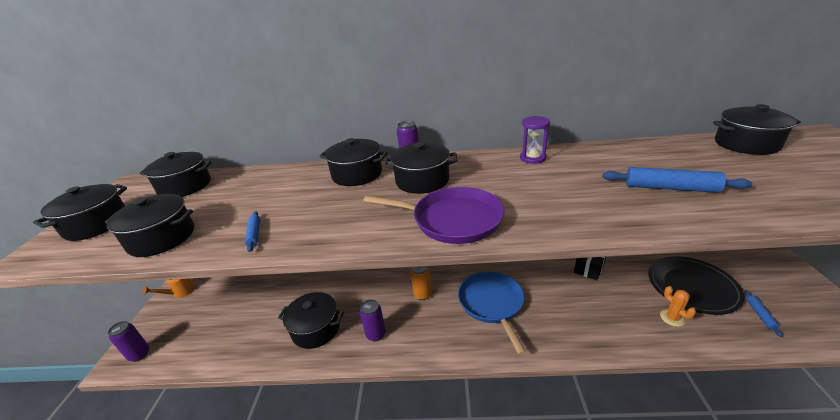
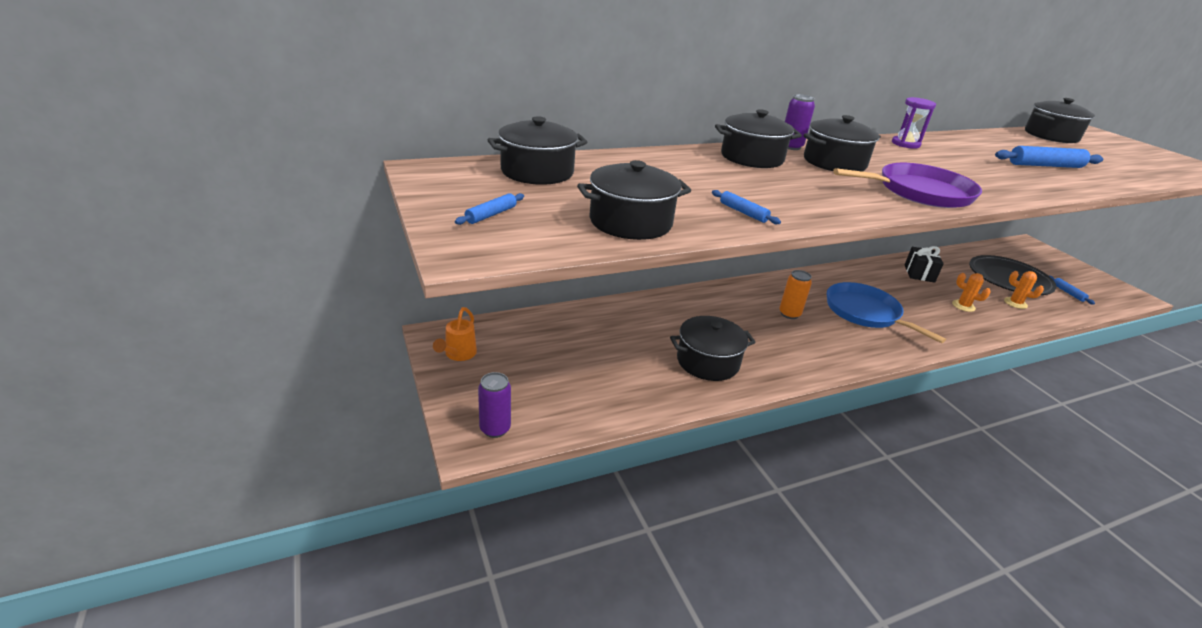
camera: 30 degrees left, 0 degrees up
black pot [33,184,127,241] -> blue rolling pin [455,193,524,225]
purple can [360,299,386,341] -> none
none -> orange cactus [952,273,991,312]

